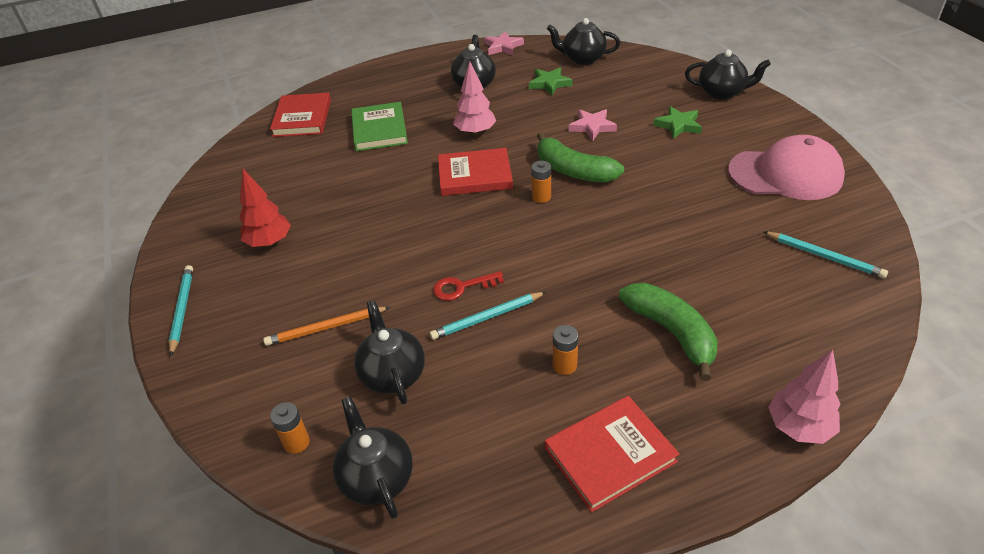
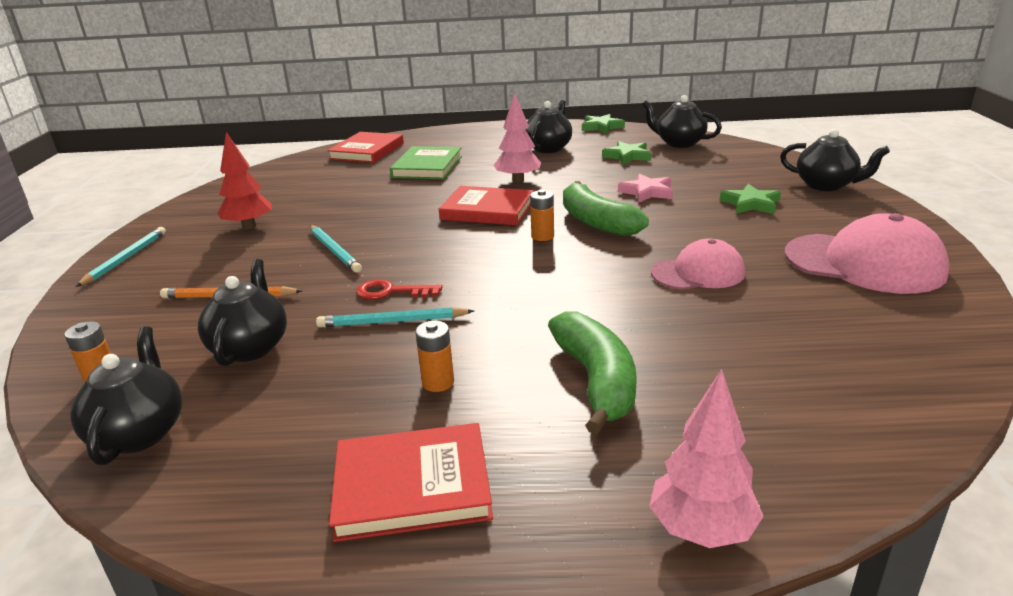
camera: 20 degrees right, 15 degrees down
pink star [484,31,524,55] -> green star [582,114,625,134]
turquoise pencil [763,231,888,278] -> turquoise pencil moved to [310,225,362,273]
none -> pink cap [651,239,745,290]

